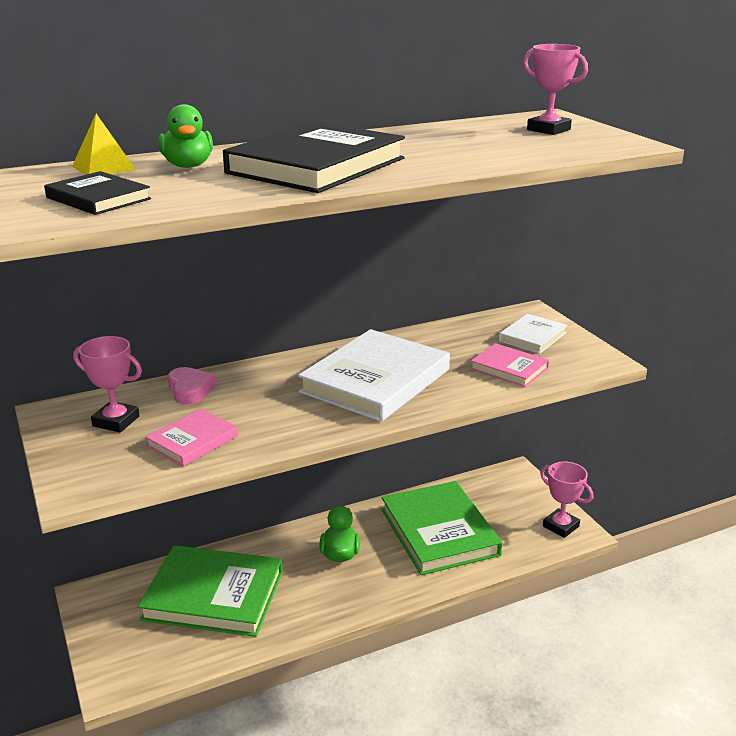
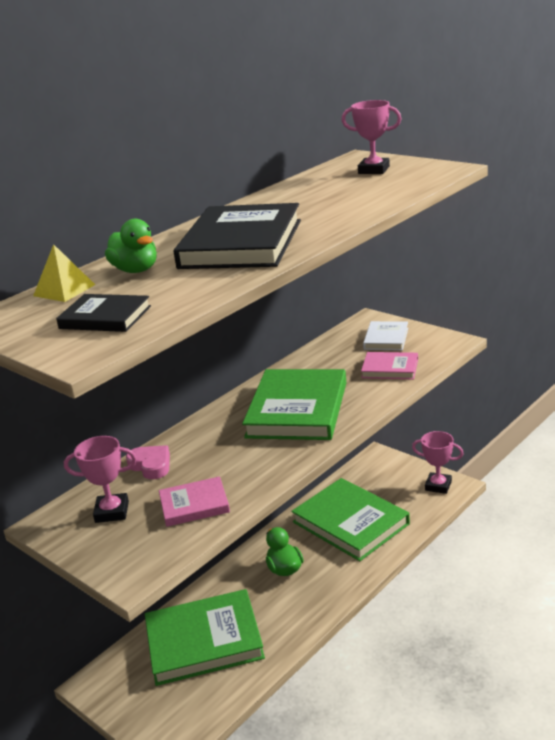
camera: 20 degrees left, 0 degrees up
pink book [145,408,238,467] -> pink book turned 60 degrees clockwise [159,476,230,527]
white book [298,329,450,422] -> green book [242,369,346,440]

